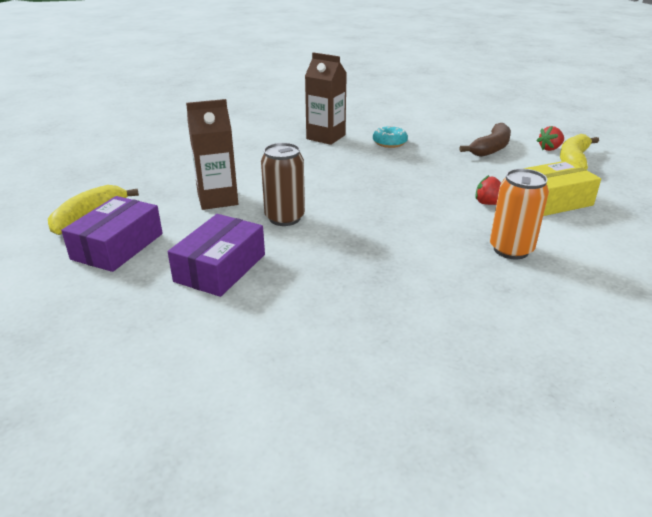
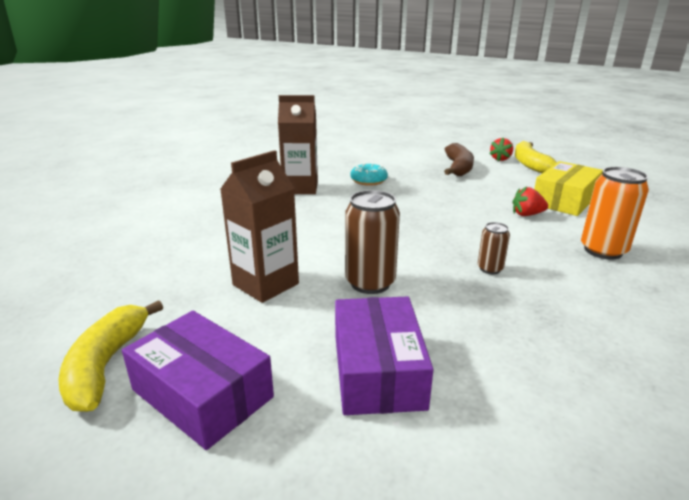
camera: 30 degrees left, 5 degrees down
purple box [61,196,163,272] -> purple box turned 45 degrees counterclockwise [122,311,274,450]
none -> brown can [478,222,510,274]

